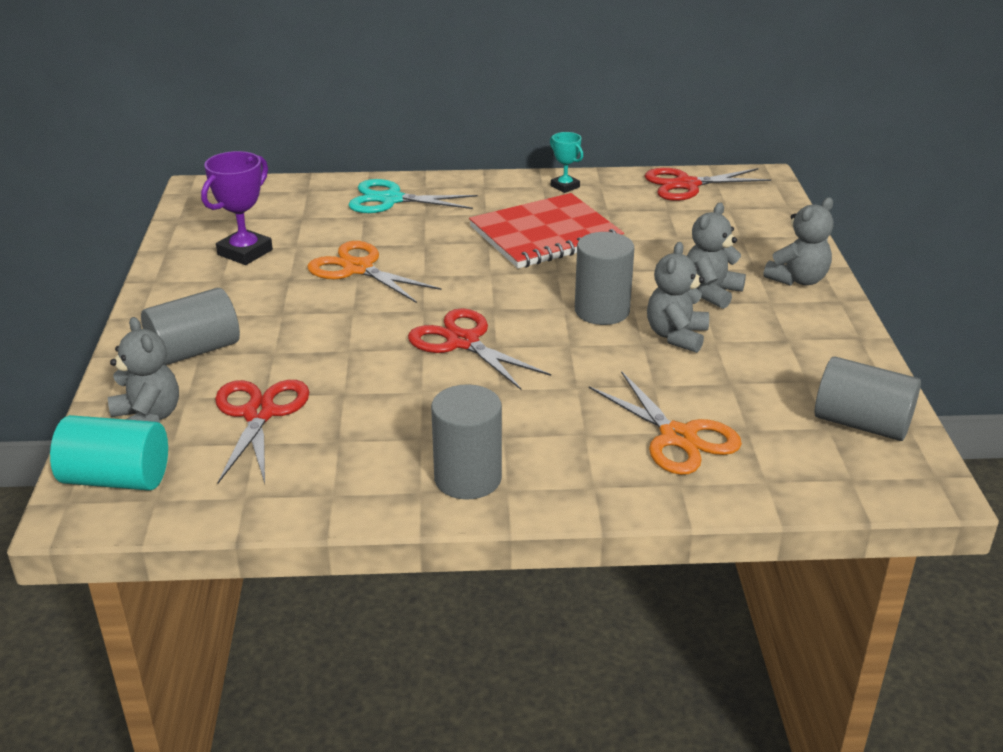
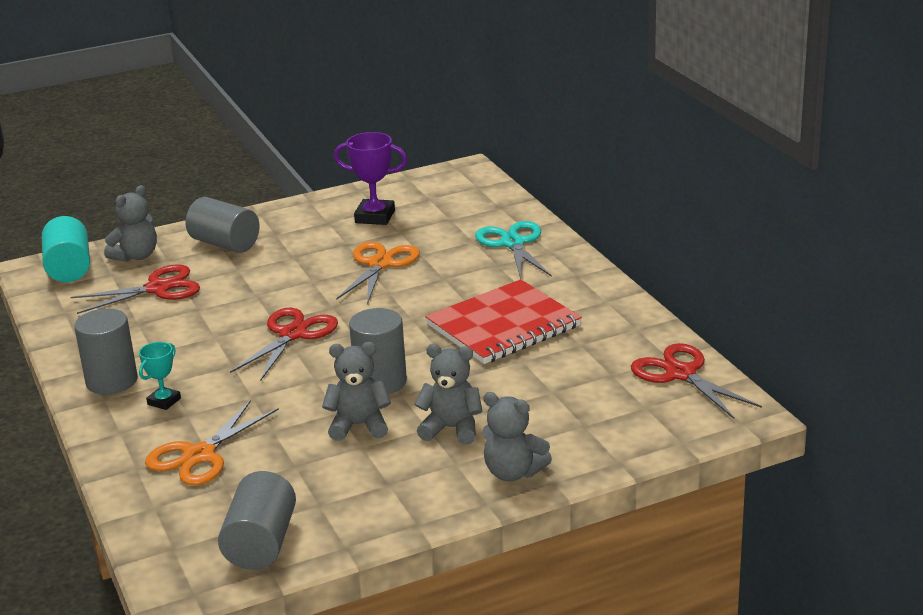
camera: 70 degrees right, 5 degrees down
red notebook [469,193,624,268] -> red notebook turned 75 degrees counterclockwise [425,279,582,364]
turquoise trophy [550,132,583,193] -> turquoise trophy moved to [139,342,181,410]

